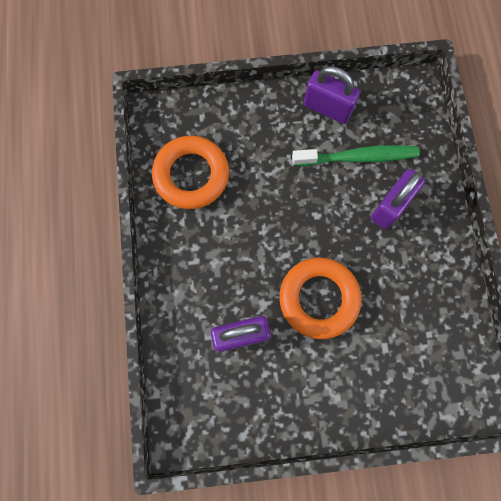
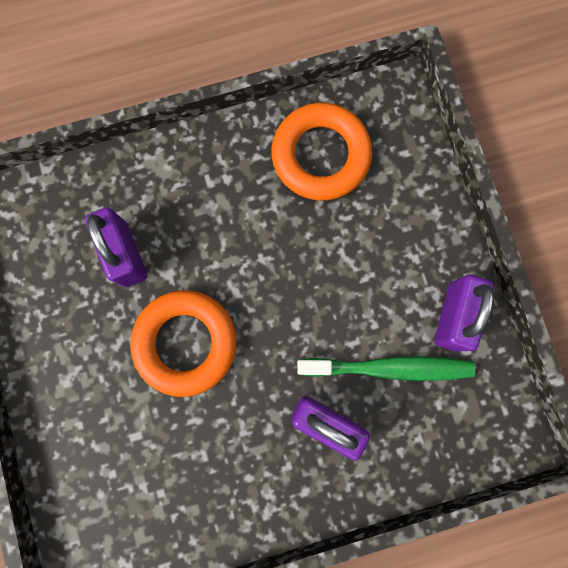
camera: 80 degrees right, 5 degrees up
green toothbrush [292,145,420,166] -> green toothbrush turned 75 degrees counterclockwise [297,356,475,381]

